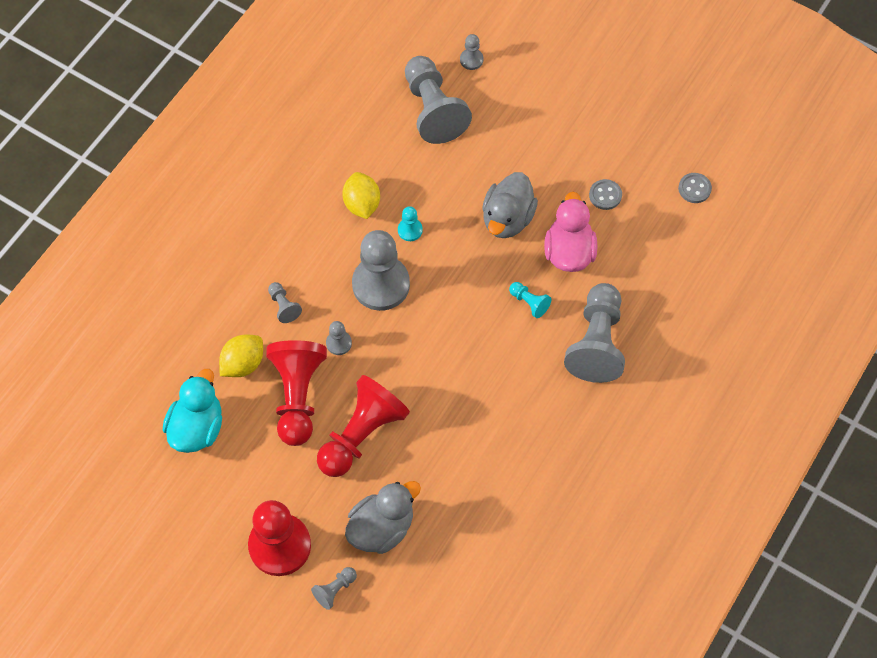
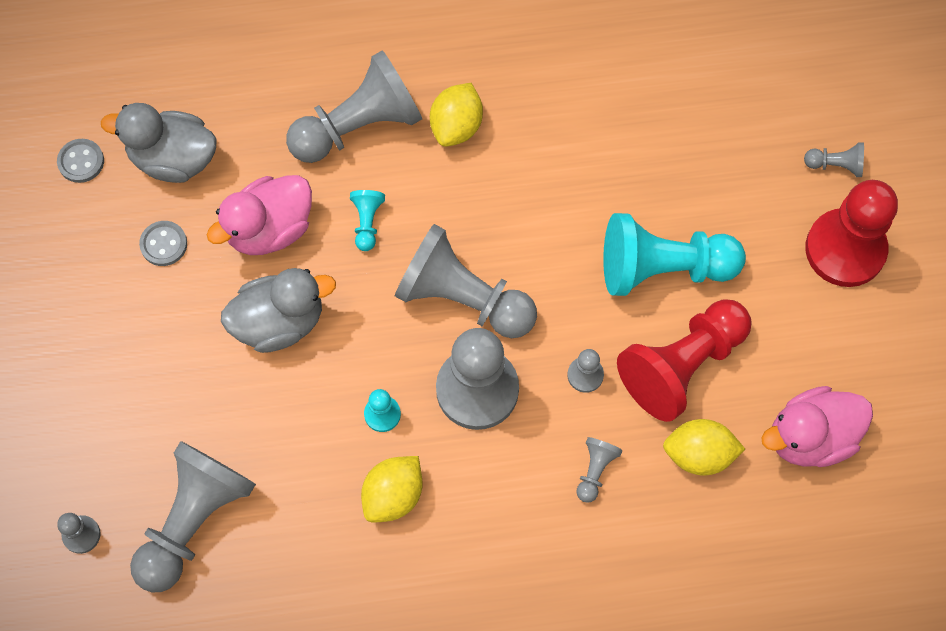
camera: 130 degrees left, 5 degrees up
turquoise duck [163,369,222,453] -> pink duck [761,386,873,467]
red pawn [317,375,410,477] -> turquoise pawn [603,213,746,296]
grey duck [345,481,421,554] -> grey duck moved to [101,103,216,183]
none -> grey pawn [395,224,537,338]
none -> yellow lemon [430,83,483,147]

